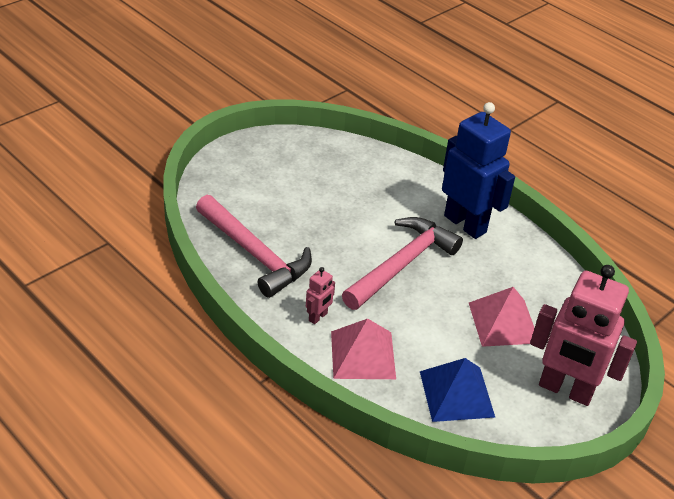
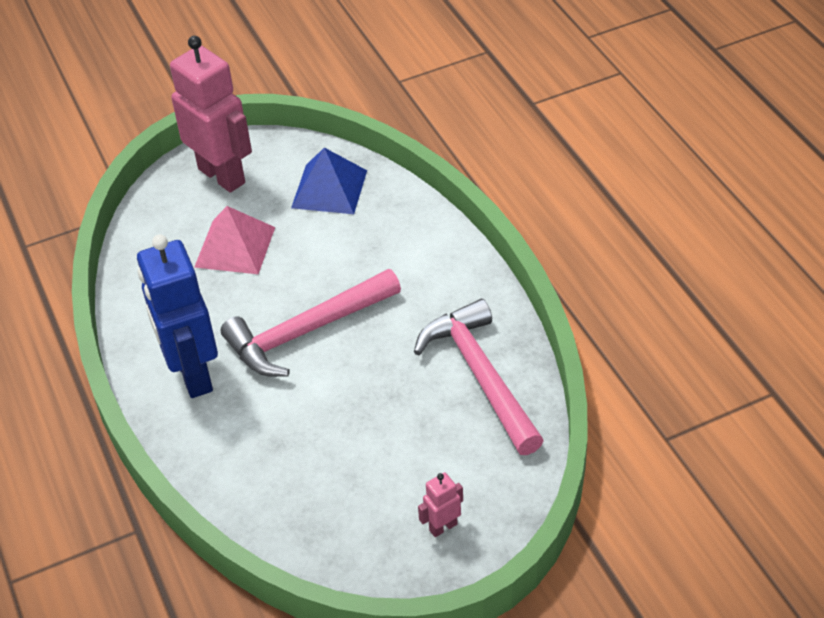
camera: 155 degrees left, 5 degrees up
pink robot [306,267,335,324] -> pink robot moved to [418,472,463,537]
pink pyramid [331,319,396,379] -> none

